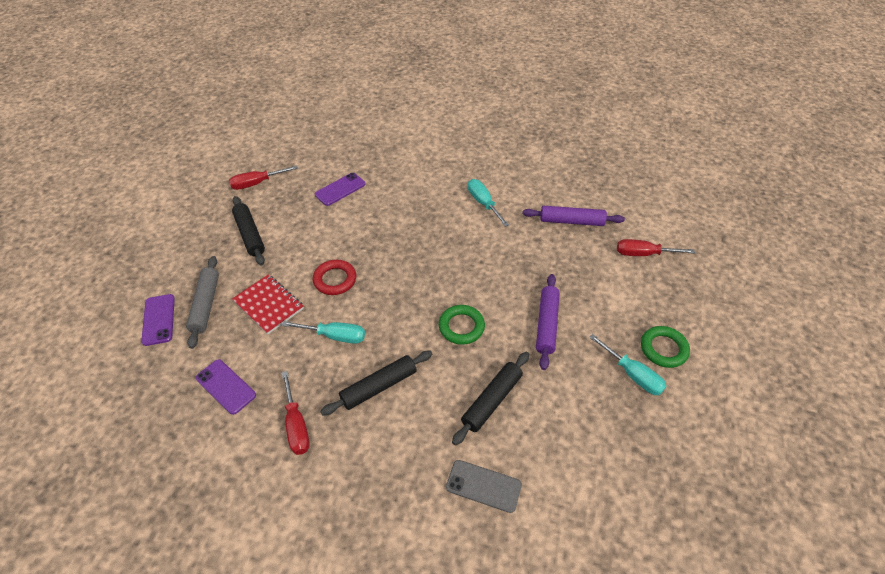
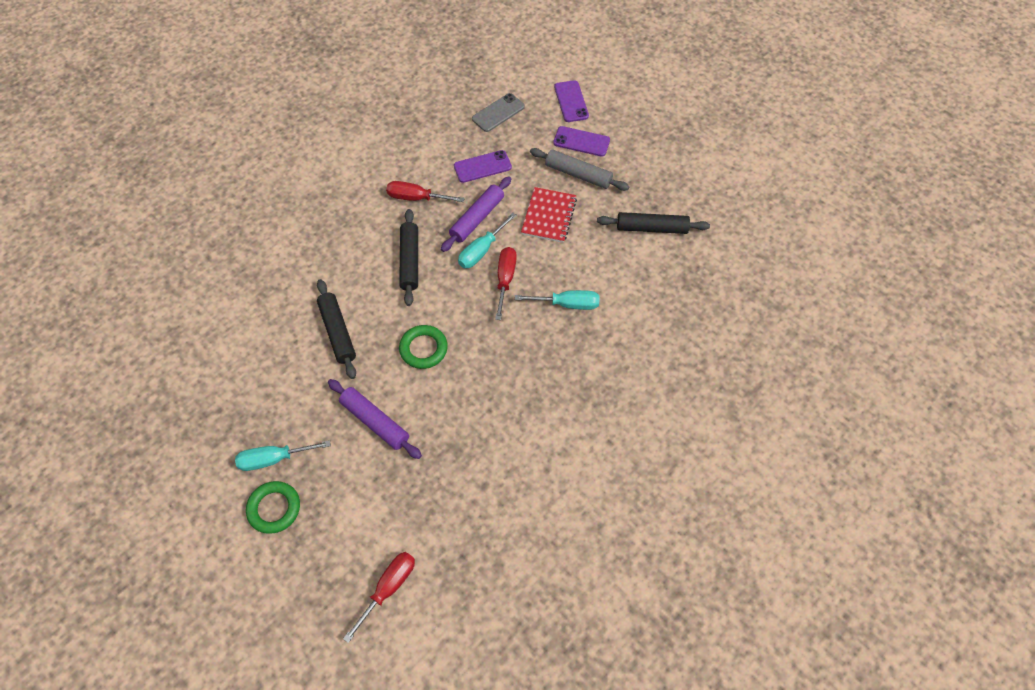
camera: 120 degrees right, 10 degrees up
red screwdriver [229,165,298,190] -> red screwdriver moved to [495,247,516,320]
red notebook [232,274,304,334] -> red notebook turned 60 degrees counterclockwise [521,187,577,243]
red ring [313,260,356,295] -> none
purple phone [315,173,365,206] -> purple phone moved to [554,80,589,122]
grey phone [446,460,522,513] -> grey phone moved to [472,93,525,132]
turquoise screwdriver [468,179,509,227] -> turquoise screwdriver moved to [515,290,600,310]
purple rolling pin [522,206,625,226] -> purple rolling pin moved to [441,176,511,252]

